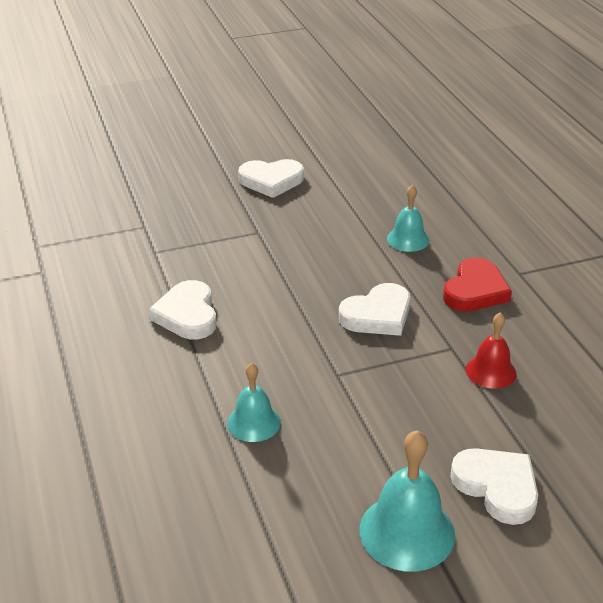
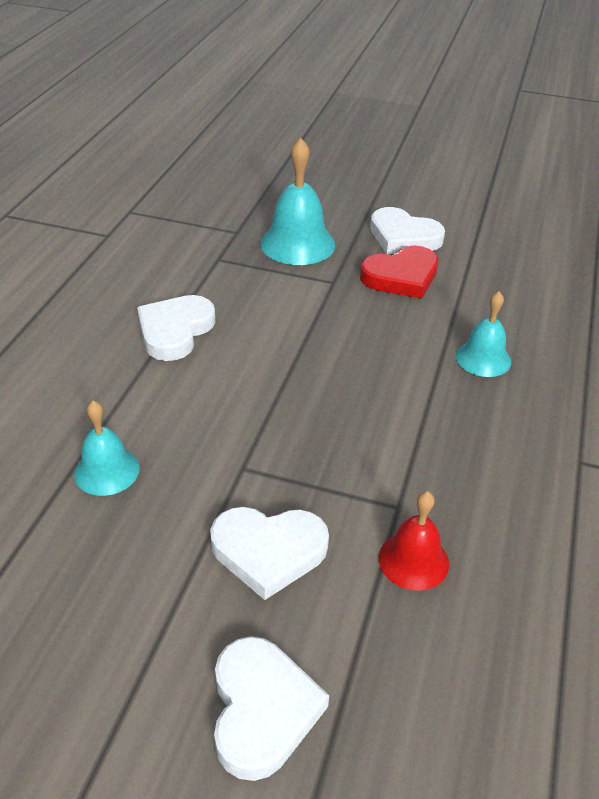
camera: 35 degrees right, 5 degrees up
white heart [339,283,410,336] -> white heart moved to [210,507,329,600]
turquoise bell [359,430,455,572] -> turquoise bell moved to [261,138,335,265]
red heart [443,258,512,312] -> red heart moved to [360,246,438,299]

